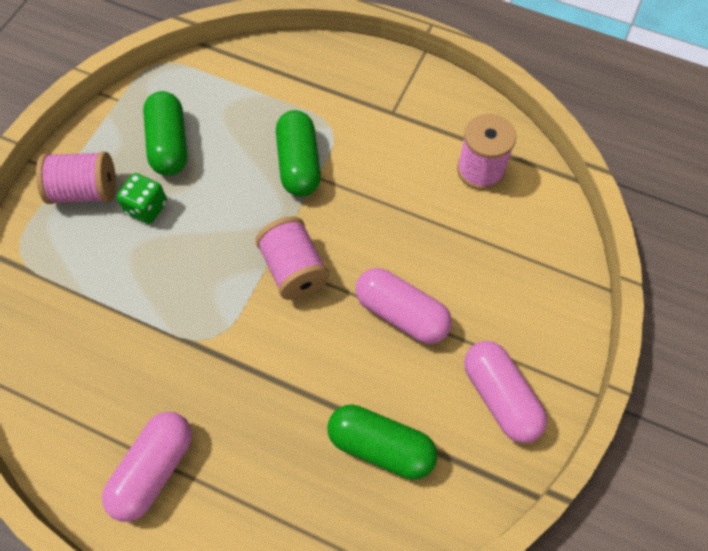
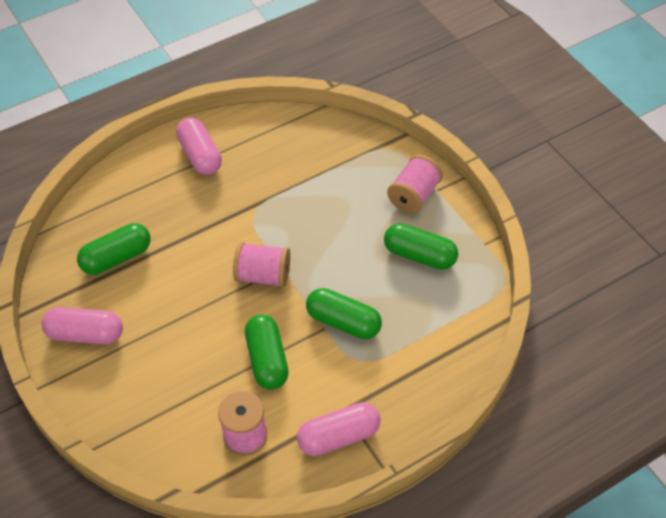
camera: 125 degrees right, 10 degrees down
green dice [117,173,167,224] -> none
pink capsule [356,268,452,344] -> pink capsule moved to [297,402,380,456]
none -> green capsule [245,314,289,390]

